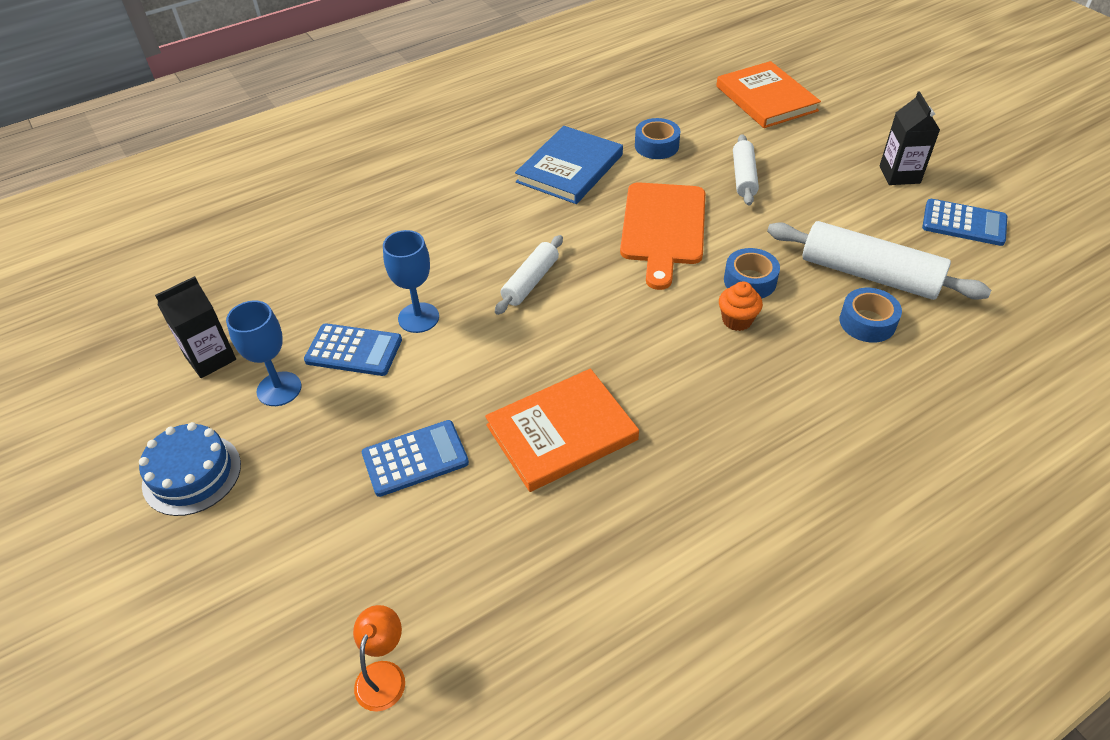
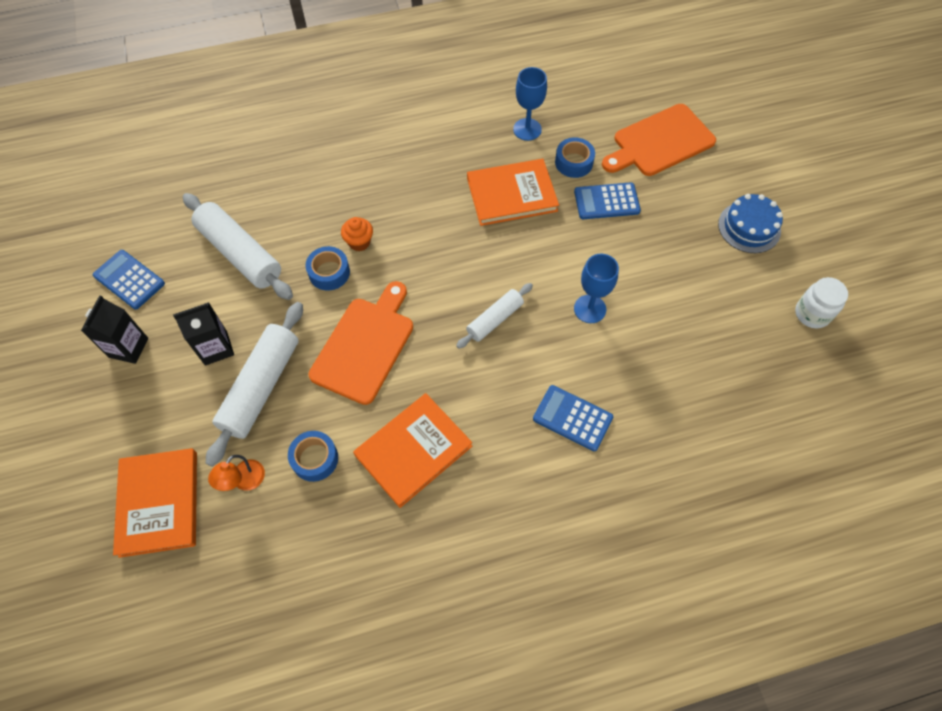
camera: 165 degrees left, 15 degrees up
black carton [155,276,236,378] -> black carton moved to [173,302,234,366]
blue goblet [226,301,301,406] -> blue goblet moved to [513,67,547,141]
blue calculator [304,323,402,376] -> blue calculator moved to [533,385,613,451]
orange lamp [353,605,405,712] -> orange lamp moved to [208,455,265,491]
blue book [515,126,623,204] -> orange book [353,393,472,508]
white rolling pin [733,134,759,205] -> white rolling pin [206,302,303,467], size x1.73
blue tape [839,288,902,343] -> blue tape moved to [555,137,595,178]
none -> orange cutting board [602,104,716,176]
none -> white jar [795,277,848,328]

